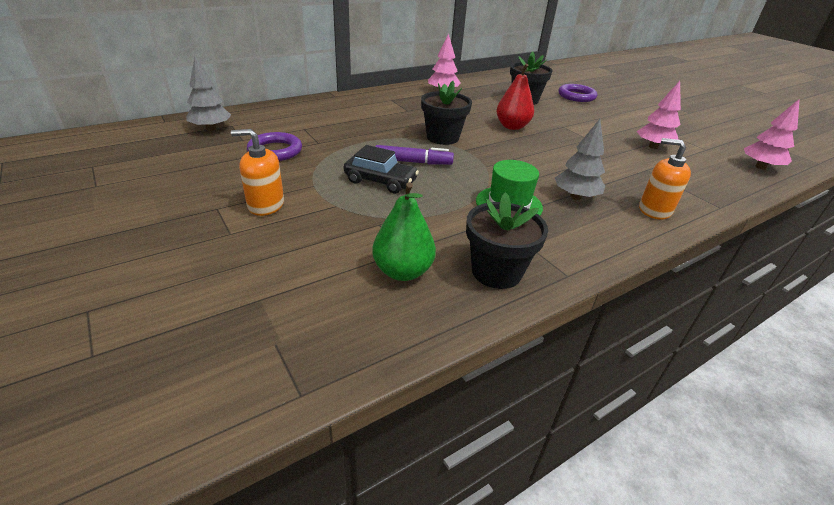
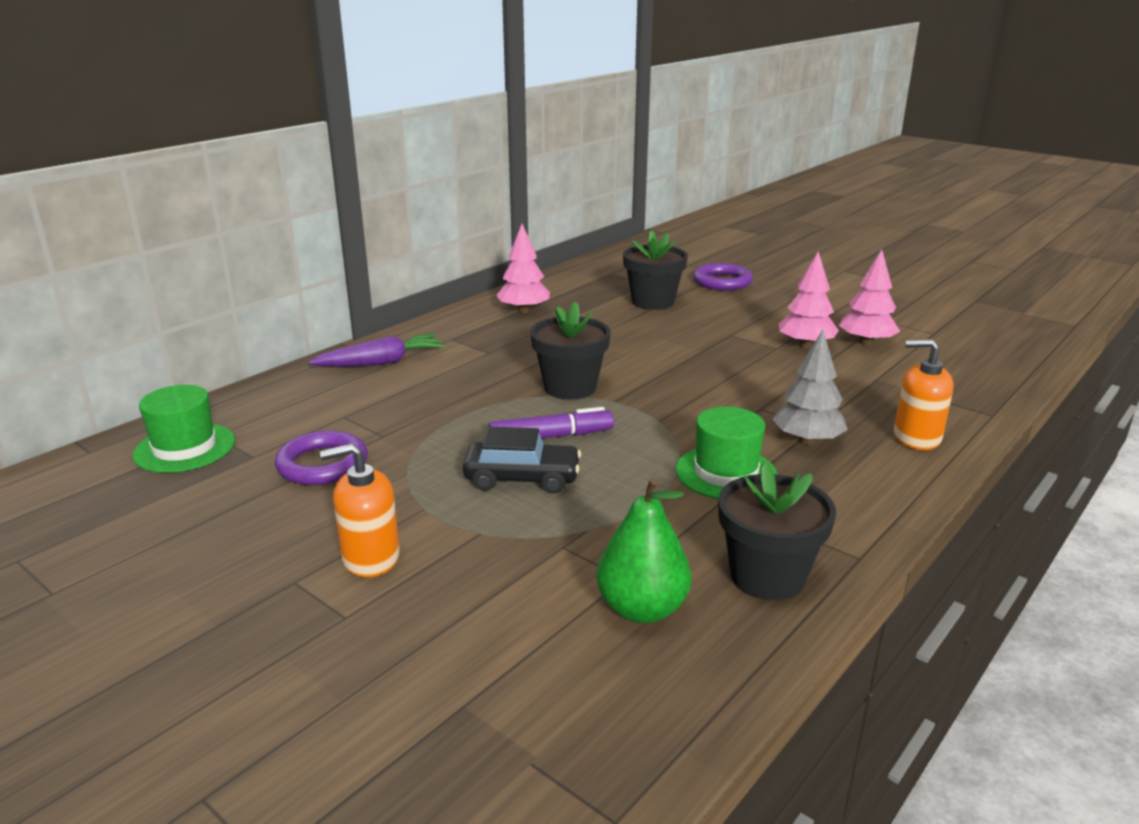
camera: 15 degrees left, 10 degrees down
grey tree [187,57,231,131] -> green hat [133,385,235,473]
red pear [496,64,540,130] -> none
pink tree [744,98,800,169] -> pink tree moved to [779,251,839,348]
none -> purple carrot [308,334,445,367]

